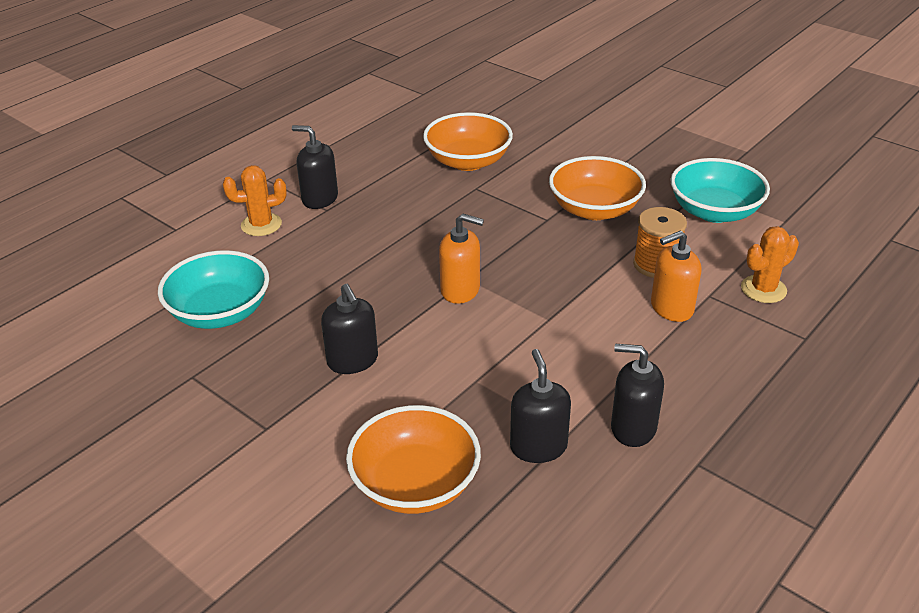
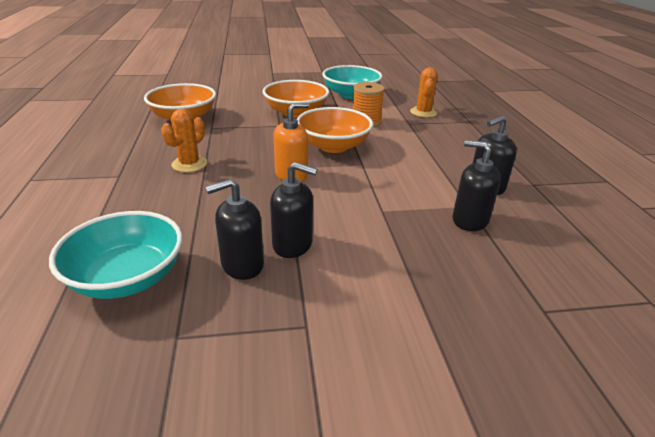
camera: 50 degrees left, 5 degrees down
orange cactus [223,165,287,236] -> orange cactus moved to [161,109,207,172]
black soap dispenser [292,125,338,209] -> black soap dispenser moved to [205,179,264,280]
orange bowl [346,405,481,514] -> orange bowl moved to [297,107,373,153]
orange soap dispenser [651,231,702,322] -> none

